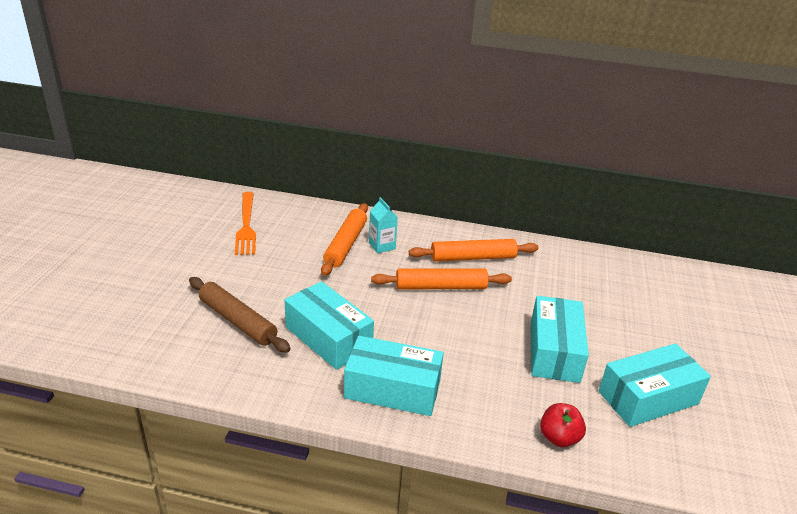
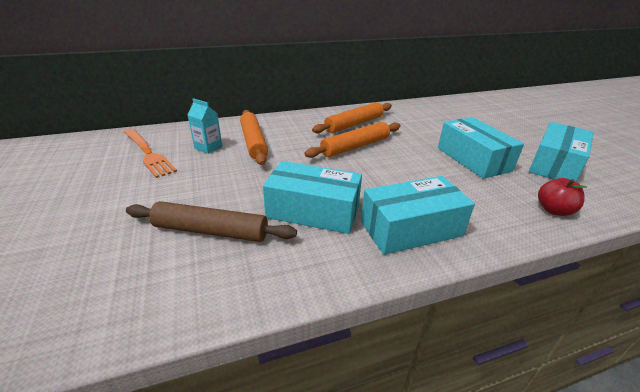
camera: 30 degrees left, 0 degrees up
turquoise carton [369,197,398,253] -> turquoise carton moved to [188,98,222,154]

